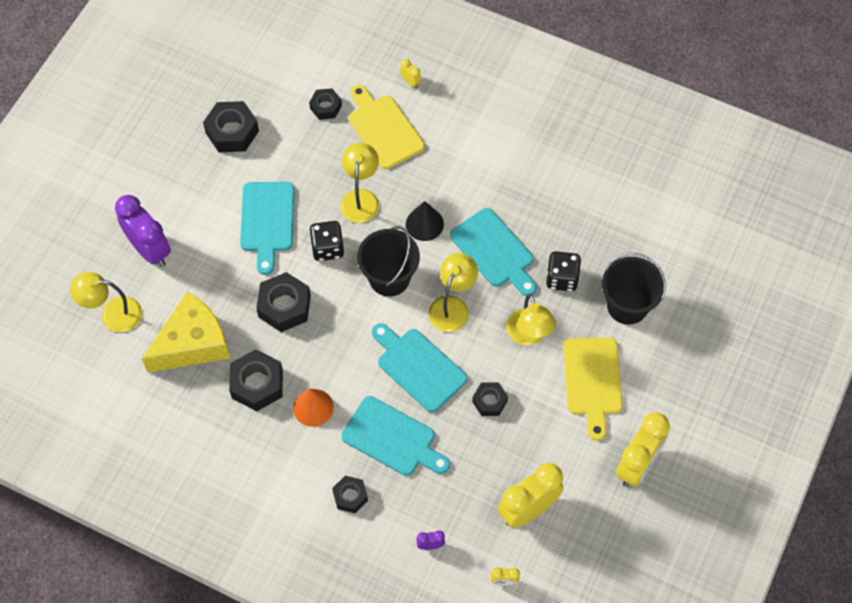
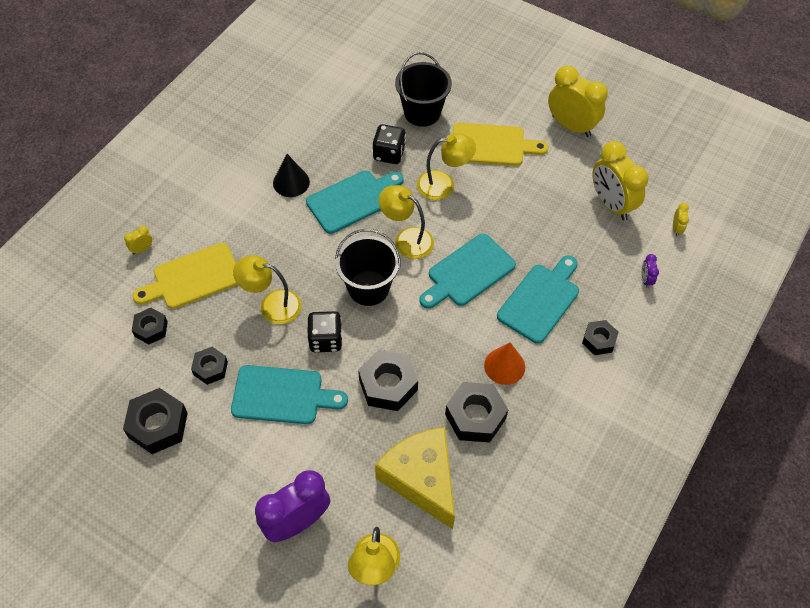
camera: 85 degrees left, 5 degrees down
black cone [406,201,444,241] -> black cone moved to [273,154,310,197]
black nut [472,382,508,416] -> black nut moved to [191,347,228,385]

